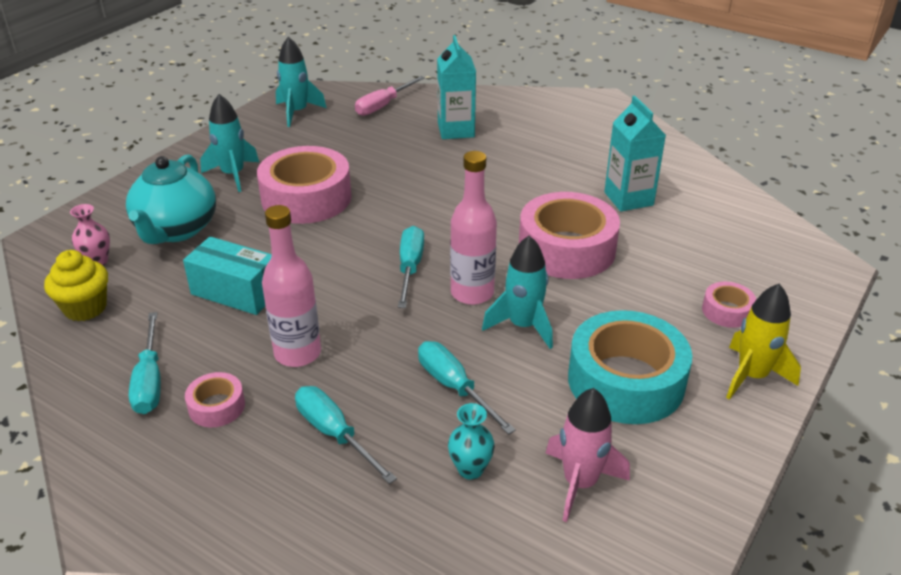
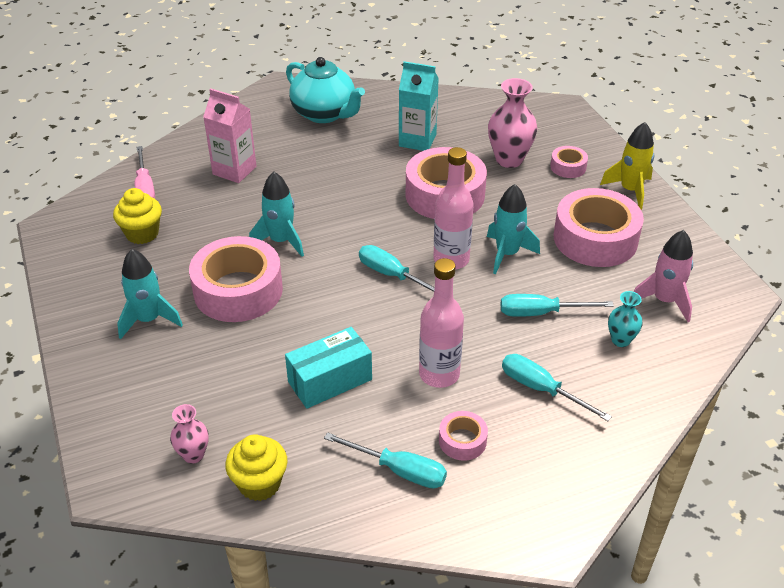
camera: 55 degrees left, 5 degrees up
turquoise teapot [126,155,216,244] -> turquoise teapot moved to [286,57,365,123]
turquoise rocket [276,37,327,127] -> turquoise rocket moved to [249,172,304,257]
turquoise screwdriver [295,386,397,484] -> turquoise screwdriver turned 45 degrees clockwise [502,354,612,421]
turquoise carton [437,35,476,139] -> pink carton [203,88,256,183]
turquoise tape [568,310,692,424] -> pink tape [554,188,644,267]
none -> yellow cupcake [113,188,162,244]
none -> pink vase [488,78,537,168]

